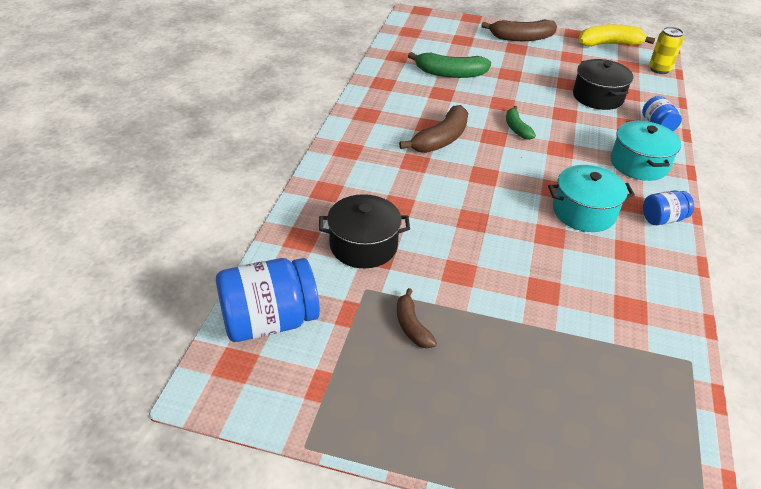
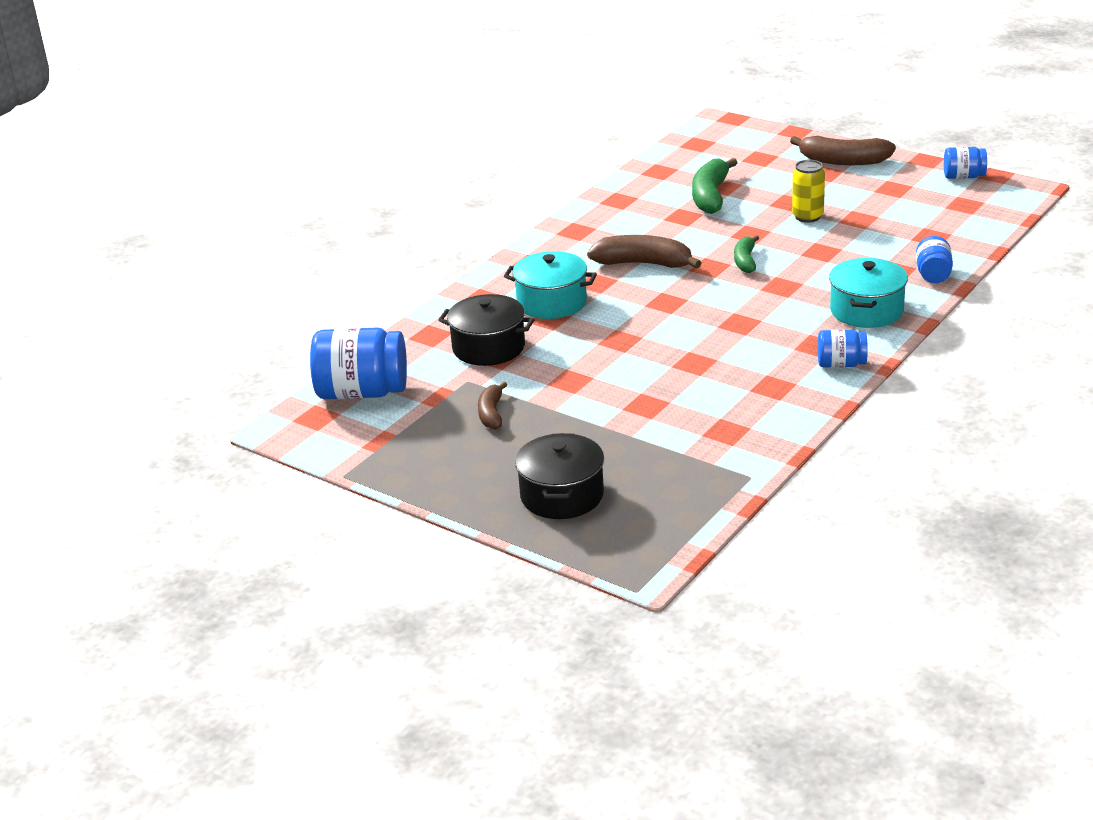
camera: 25 degrees right, 10 degrees down
brown banana [399,105,468,153] -> brown banana turned 135 degrees counterclockwise [587,235,701,269]
green banana [408,52,491,78] -> green banana turned 75 degrees clockwise [692,158,738,214]
turquoise pot [548,165,635,232] -> turquoise pot moved to [504,251,597,319]
black pot [573,59,633,110] -> black pot moved to [515,433,604,519]
yellow banana [578,24,655,47] -> blue jar [944,147,987,179]
yellow can [649,27,684,74] -> yellow can moved to [792,160,825,223]

